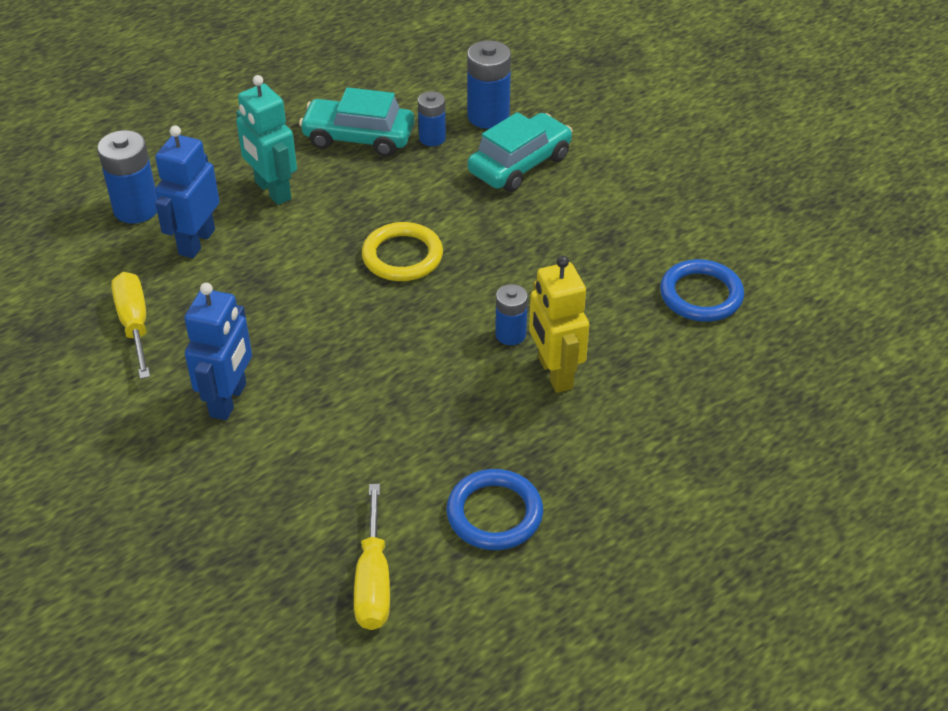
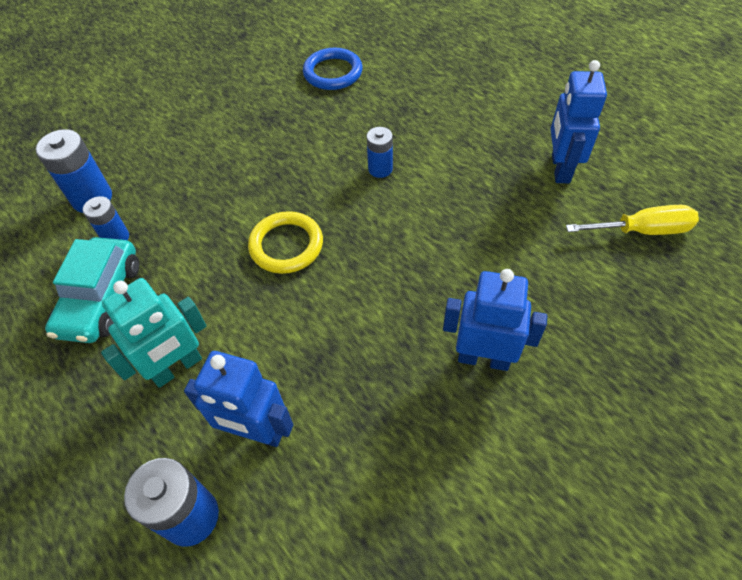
camera: 90 degrees left, 10 degrees up
yellow screwdriver [111,272,150,379] -> none
blue ring [446,469,543,550] -> blue robot [551,60,607,183]
turquoise car [468,112,573,192] -> none
yellow robot [529,256,589,393] -> none

